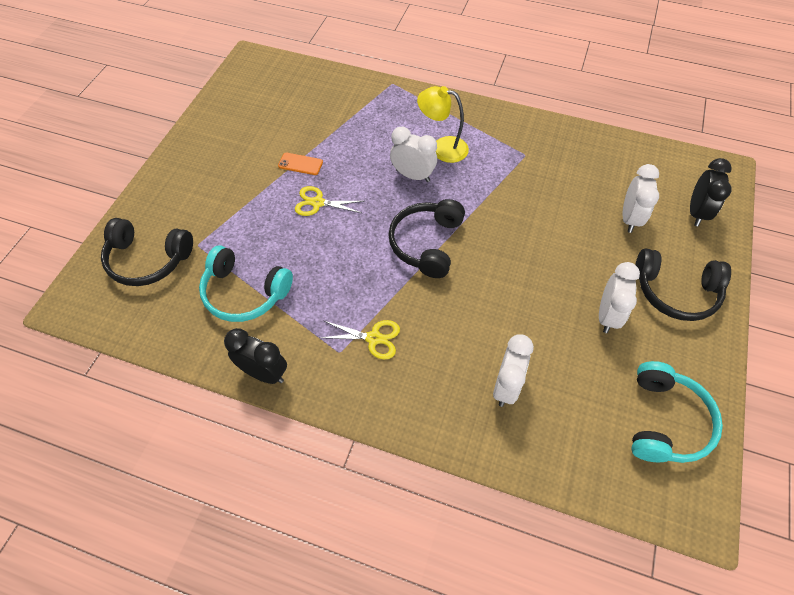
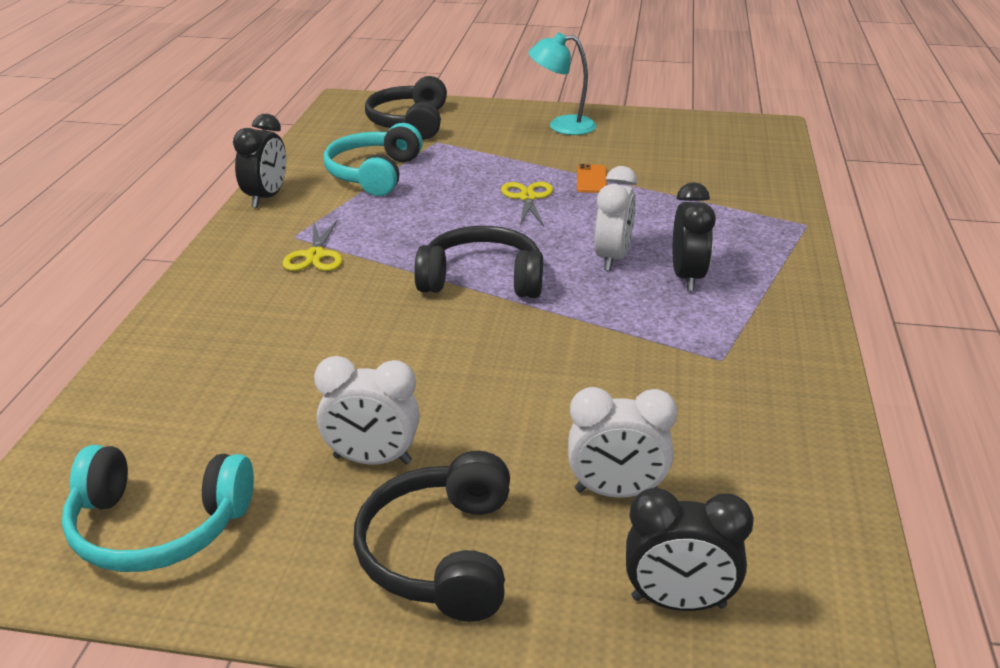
camera: 80 degrees right, 25 degrees down
yellow lamp [417,86,469,163] -> black clock [673,182,716,291]
white clock [493,334,534,407] -> none
none -> turquoise lamp [528,33,597,135]

